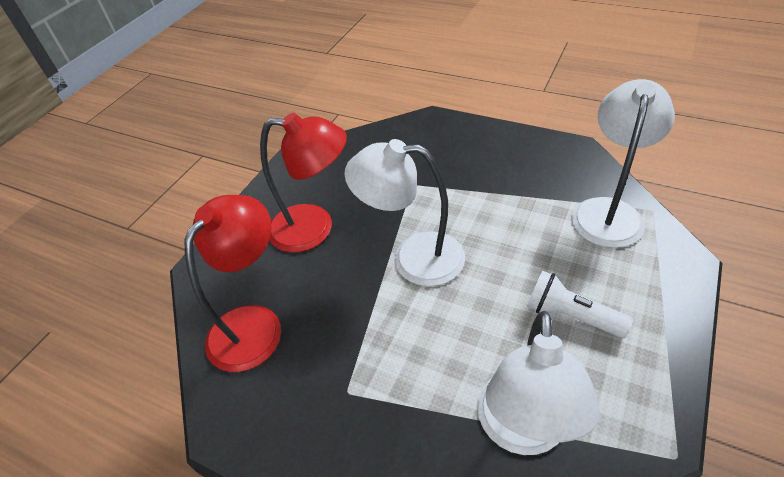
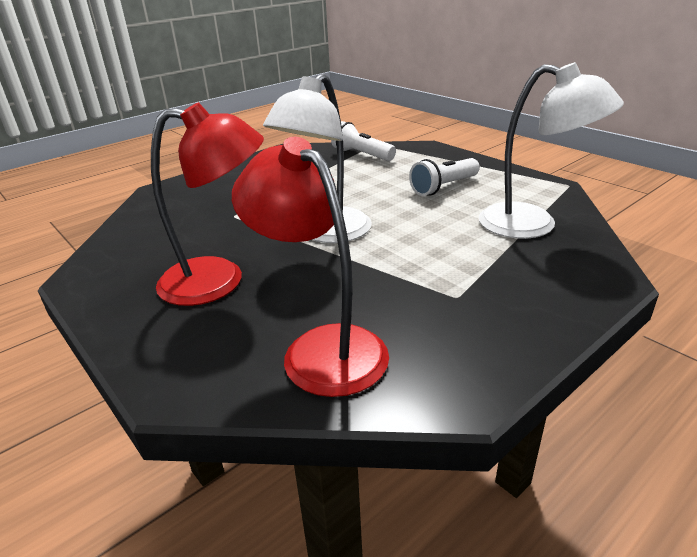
camera: 70 degrees left, 15 degrees down
red lamp [260,113,347,253] -> red lamp turned 60 degrees clockwise [151,102,264,306]
white lamp [572,79,675,248] -> white flashlight [331,121,396,161]

